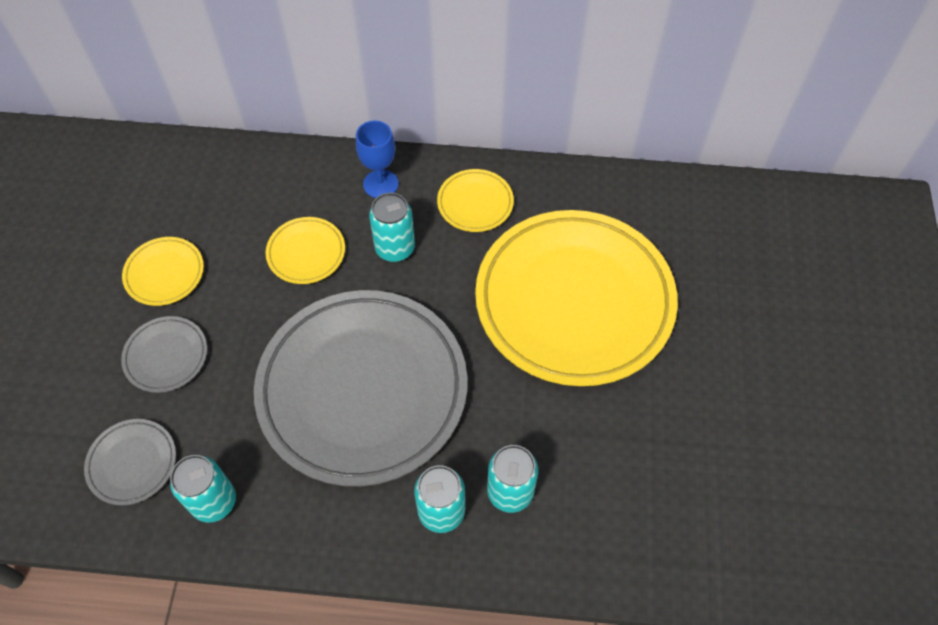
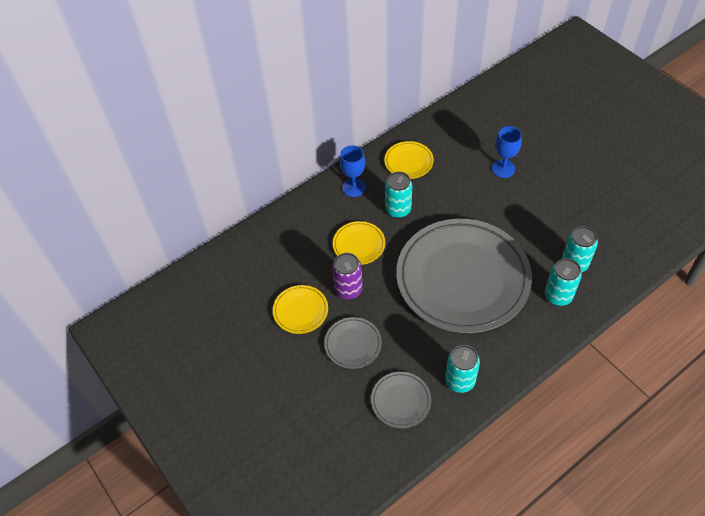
camera: 40 degrees left, 5 degrees down
yellow plate [475,210,678,386] -> blue goblet [492,126,522,178]
none -> purple can [332,253,363,299]

